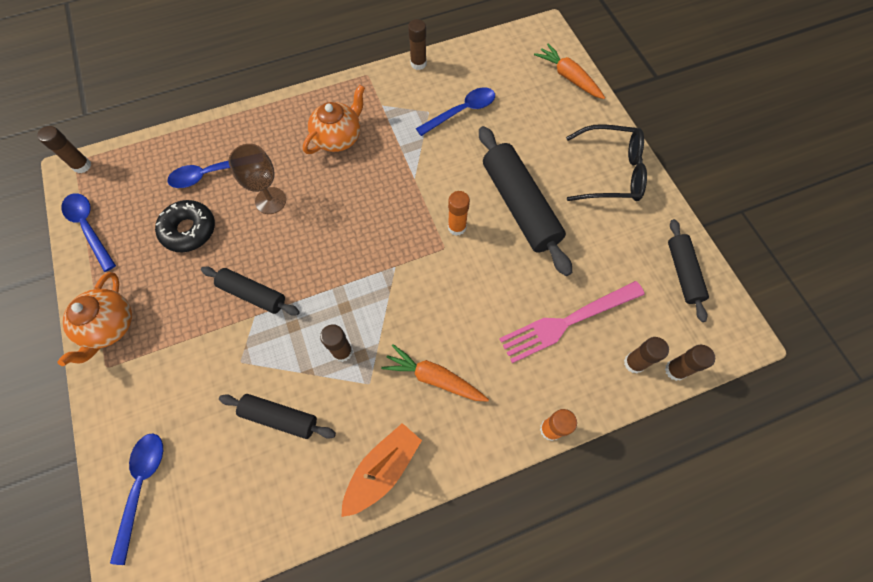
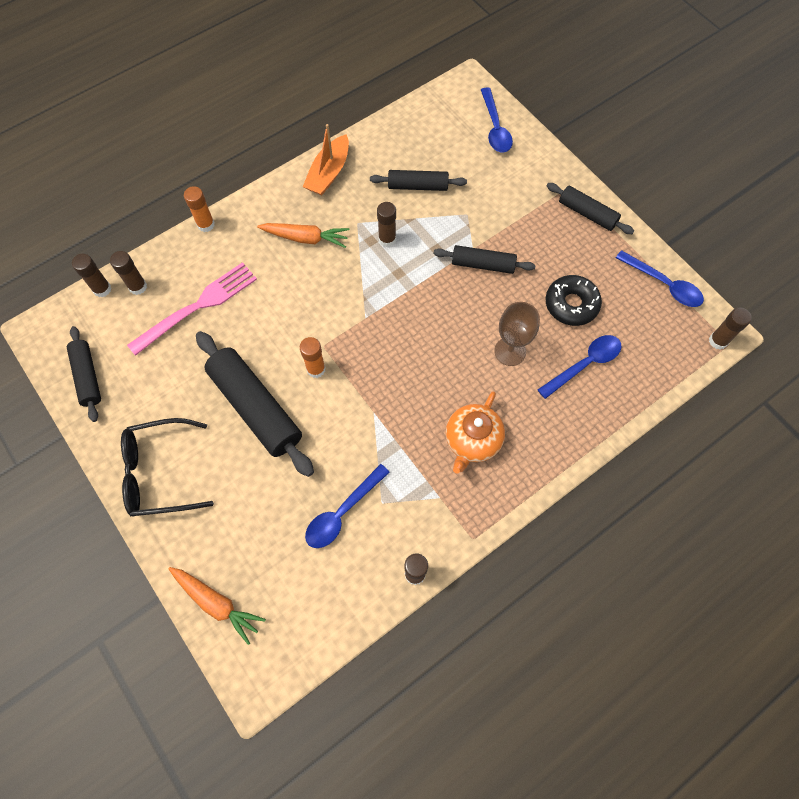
camera: 165 degrees right, 0 degrees up
orange teapot [57,272,132,366] -> black rolling pin [547,183,634,234]

